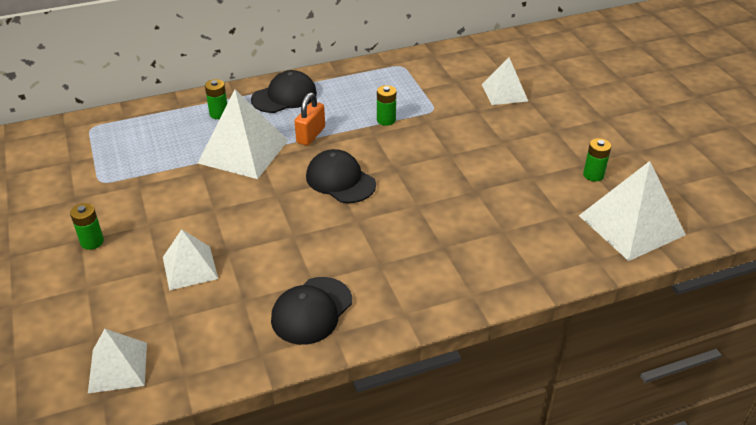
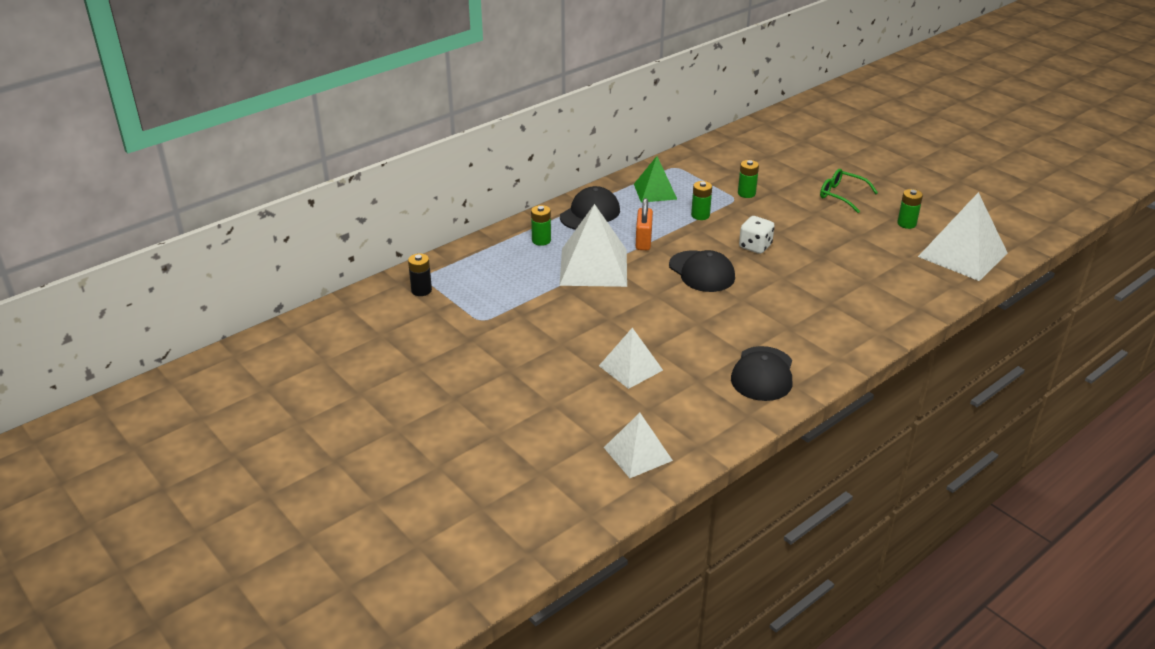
camera: 20 degrees left, 5 degrees down
green battery [70,203,104,250] -> green battery moved to [738,160,759,198]
black cap [306,149,376,203] -> black cap turned 150 degrees counterclockwise [669,250,735,292]
white pyramid [482,57,528,105] -> none
none -> black battery [408,253,432,296]
none -> green pyramid [634,156,678,203]
none -> white dice [739,216,775,254]
none -> green glasses [820,169,878,213]

